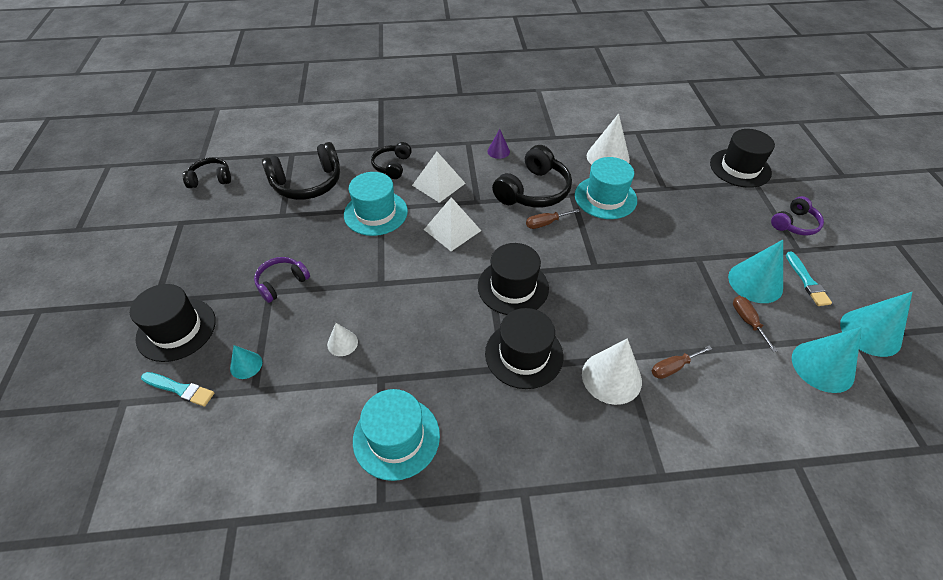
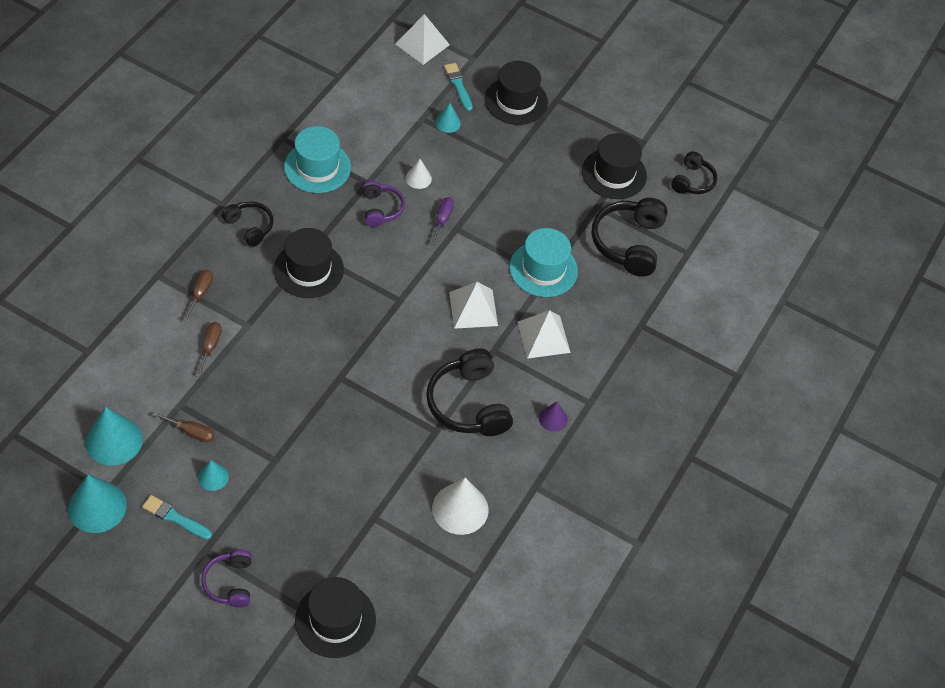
camera: 120 degrees right, 5 degrees up
turquoise brush [141,372,214,407] -> turquoise brush turned 105 degrees clockwise [444,63,472,111]
purple headphones [254,257,310,303] -> purple headphones moved to [362,180,405,227]
black headphones [371,142,412,179] -> black headphones moved to [222,201,273,247]
black hat [478,243,549,315] -> black hat moved to [582,133,647,199]
brown screwdriver [526,209,580,229] -> brown screwdriver moved to [183,270,213,321]
turquoise hat [575,157,637,219] -> none
white cone [582,339,642,405] -> none
turquoise cone [728,240,783,303] -> turquoise cone [198,460,229,491], size x0.53
none -> white pyramid [395,14,450,65]
none -> purple screwdriver [430,197,454,245]

